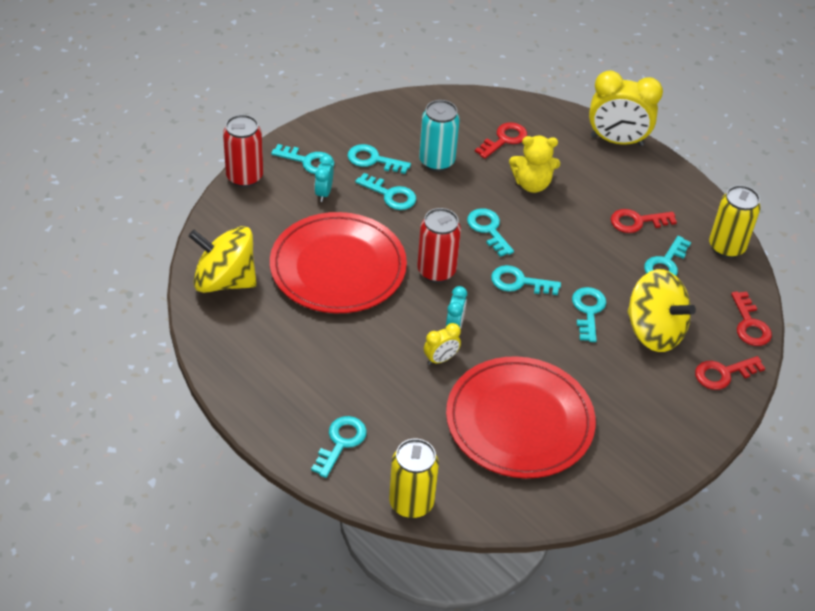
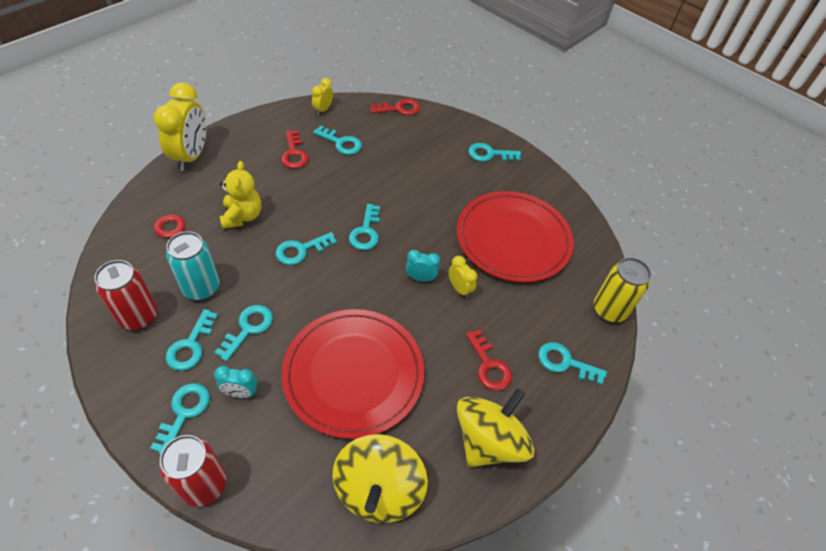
camera: 95 degrees left, 5 degrees up
red can [417,208,461,283] -> red can moved to [94,260,157,330]
turquoise key [572,287,606,342] -> turquoise key moved to [468,143,521,162]
yellow spinning top [627,269,696,352] -> yellow spinning top moved to [457,388,535,467]
red key [695,356,765,390] -> red key moved to [466,329,512,391]
yellow can [709,185,761,258] -> yellow clock [312,78,333,115]

